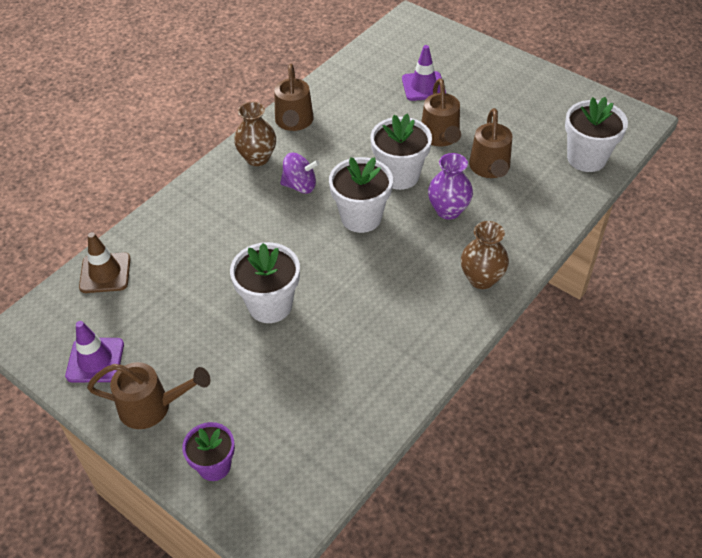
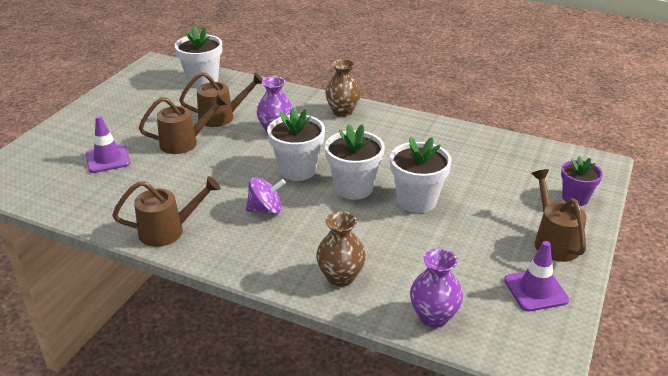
camera: 105 degrees left, 15 degrees down
brown traffic cone [79,232,131,293] -> purple vase [410,248,463,328]
brown vase [234,102,276,166] -> brown vase moved to [316,211,366,287]
purple spinning top [280,153,320,194] -> purple spinning top turned 90 degrees clockwise [246,177,286,215]
white flower pot [370,114,432,190] -> white flower pot moved to [325,124,385,200]

